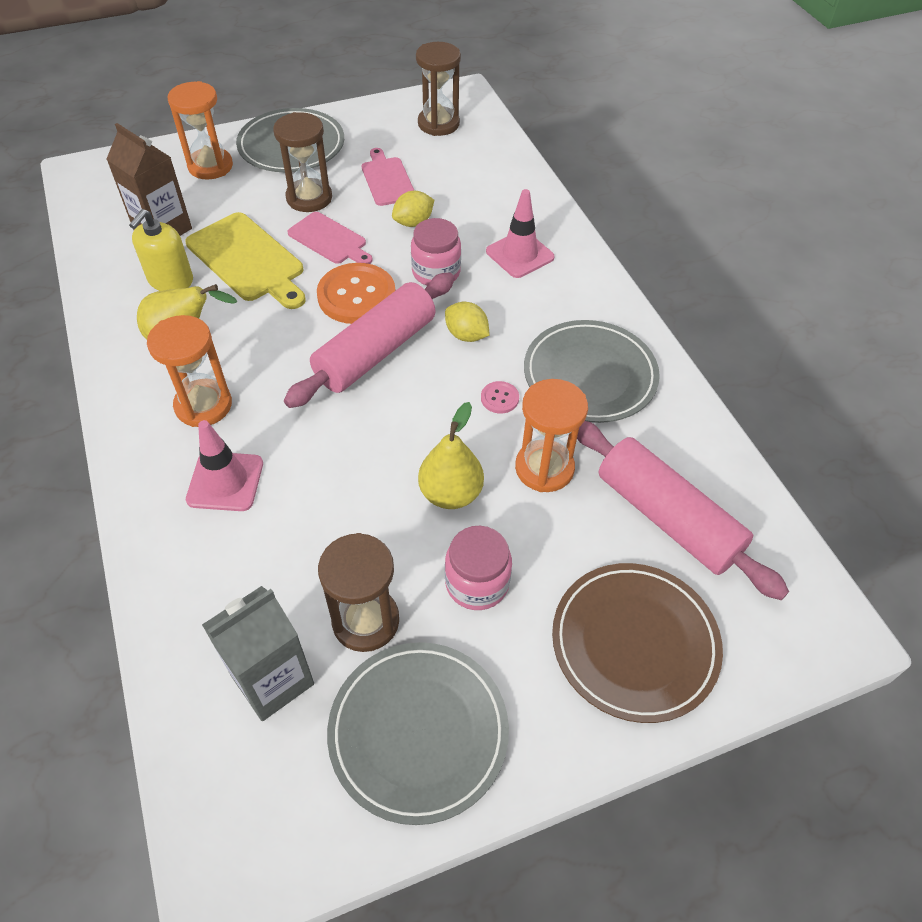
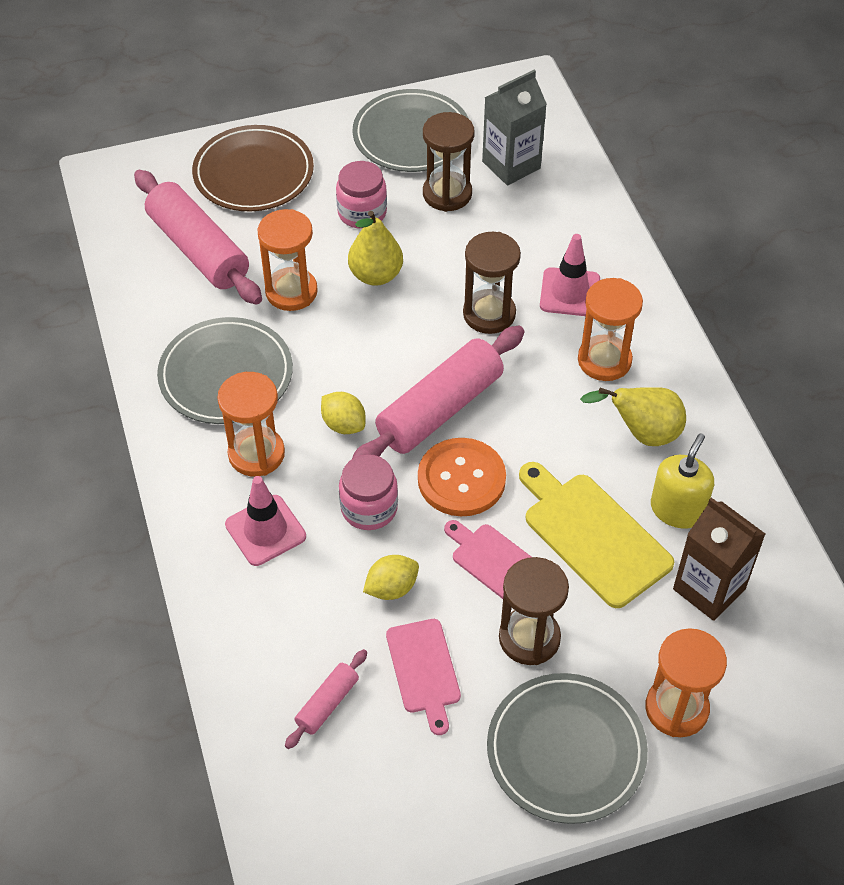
camera: 175 degrees left, 0 degrees up
brown hourglass [416,42,461,136] -> brown hourglass moved to [463,232,521,334]
pink button [481,381,519,414] -> none
none -> orange hourglass [217,372,285,477]
none -> pink rolling pin [285,649,367,749]

